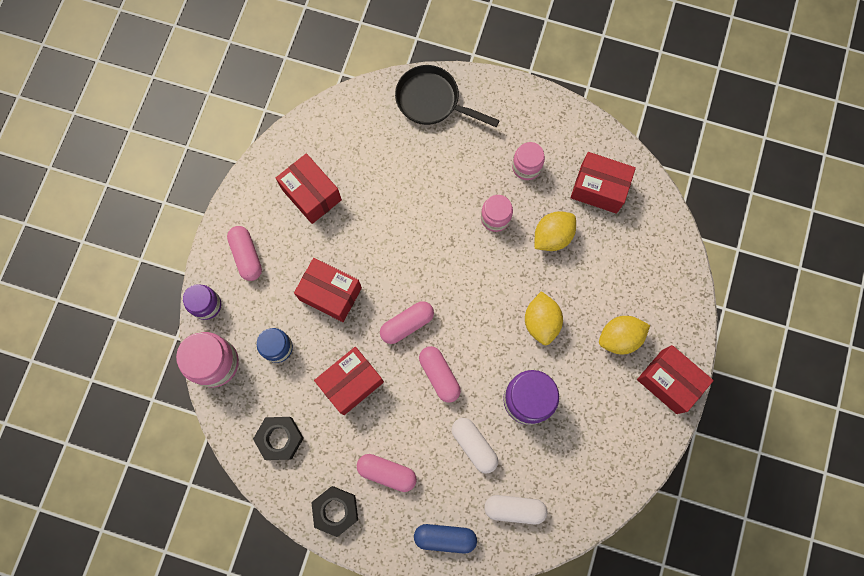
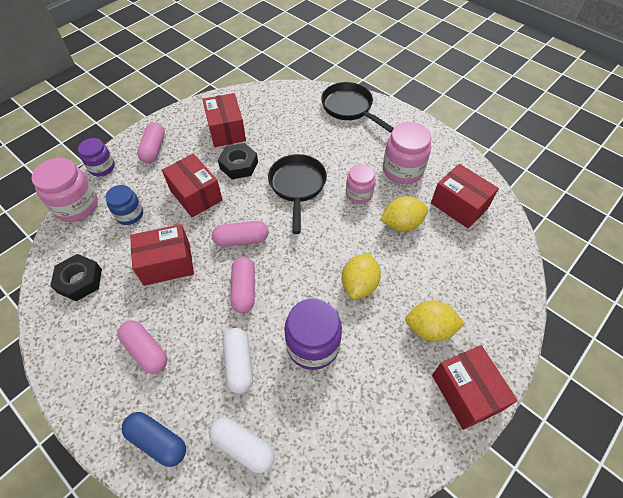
camera: 25 degrees right, 20 degrees down
black nut [311,486,358,537] -> black nut moved to [218,143,258,179]
pink jar [512,142,545,180] -> pink jar [383,122,431,184], size x1.58
none -> black pan [268,154,327,234]

